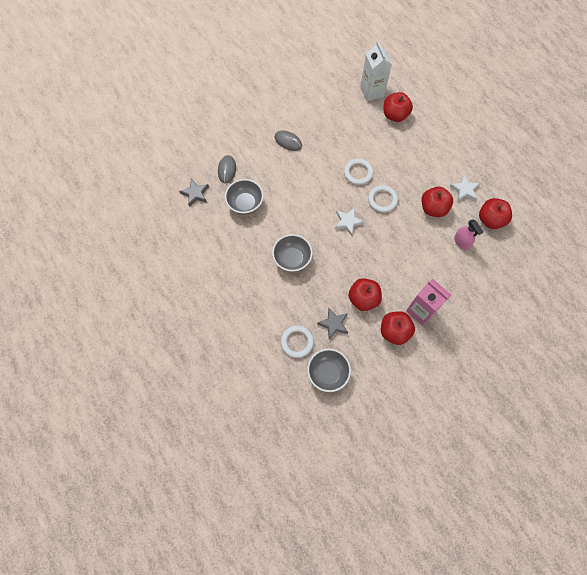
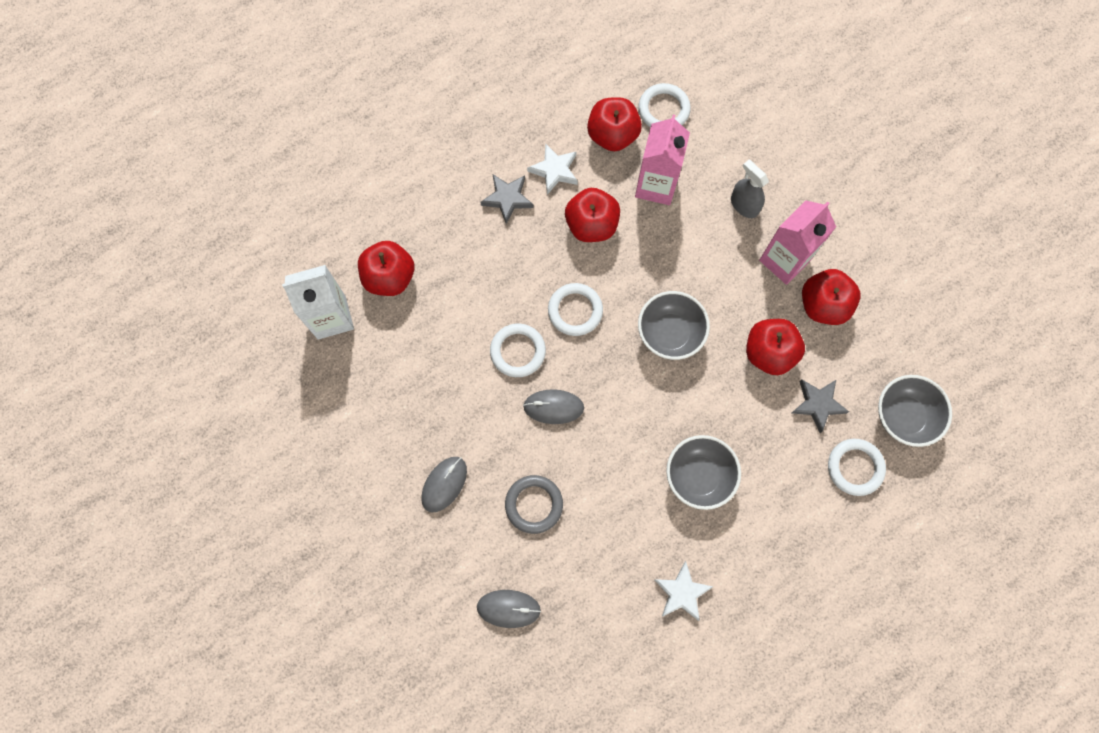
camera: 90 degrees left, 5 degrees up
grey star [179,179,209,207] -> grey star moved to [480,174,533,224]
grey bowl [225,179,264,214] -> grey bowl moved to [638,291,710,360]
white star [335,207,364,236] -> white star moved to [655,561,713,621]
pink spray bottle [454,219,484,250] -> pink carton [635,115,690,205]
none -> grey ring [505,475,563,534]
none -> grey mouse [523,389,584,424]
none -> white ring [638,83,691,127]
none -> grey spray bottle [731,160,769,218]

